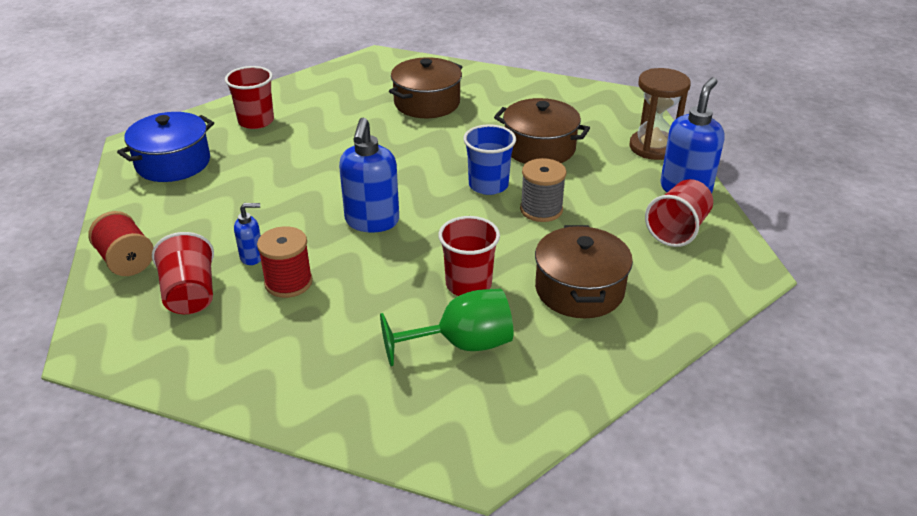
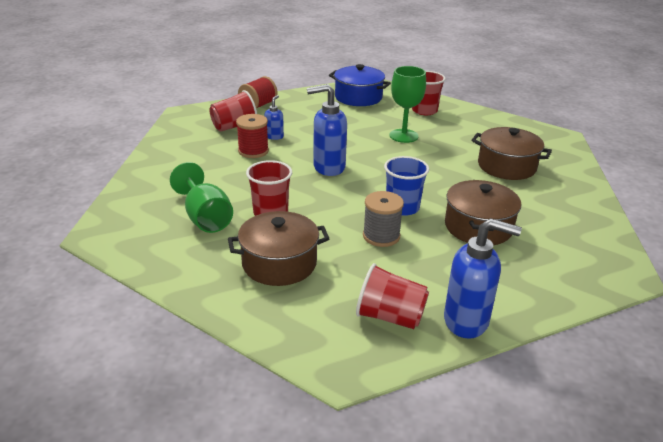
camera: 75 degrees right, 5 degrees down
blue soap dispenser [234,203,261,265] -> blue soap dispenser turned 135 degrees counterclockwise [264,95,284,140]
brown hourglass [629,68,691,160] -> none
none -> green goblet [389,66,426,143]

